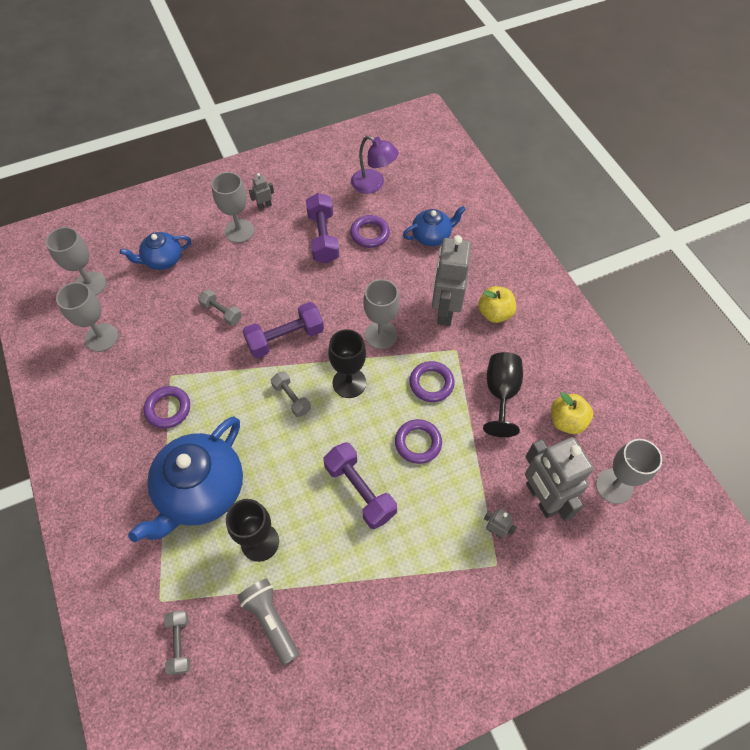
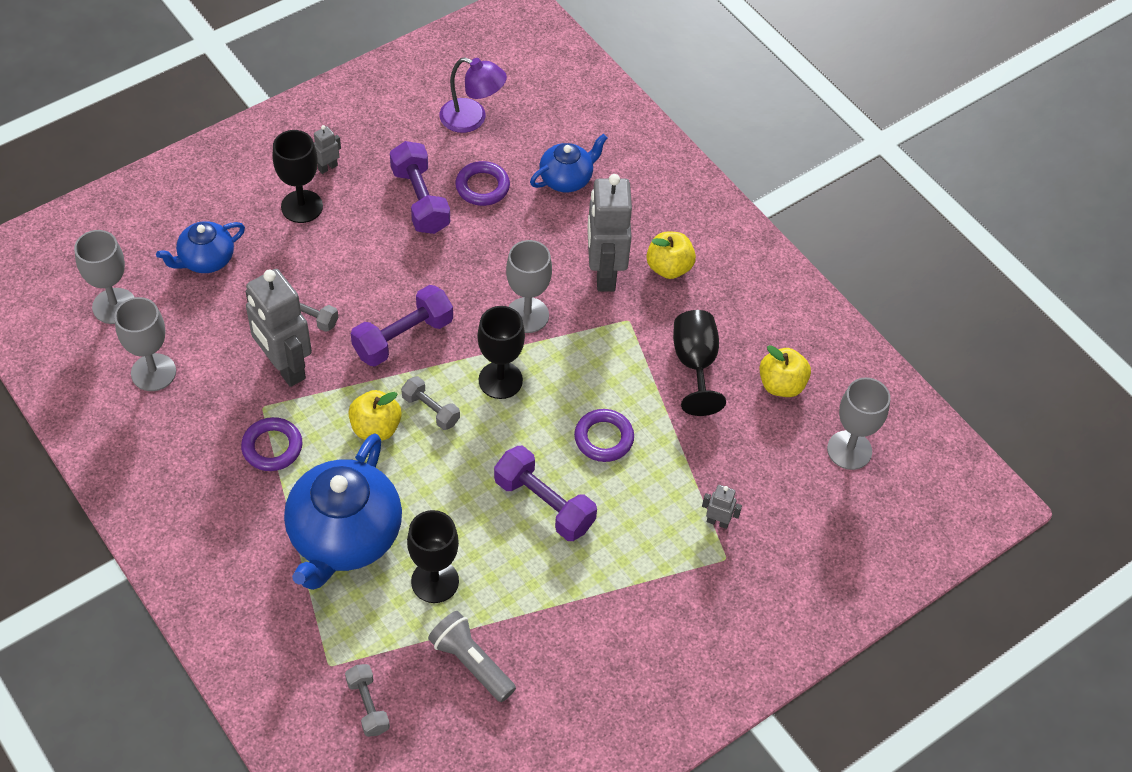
camera: 15 degrees left, 5 degrees down
grey goblet [211,172,254,243] -> black goblet [273,130,323,223]
purple ring [409,361,455,402] -> none
grey robot [525,437,594,521] -> grey robot moved to [245,269,312,387]
none -> yellow apple [348,390,402,441]

